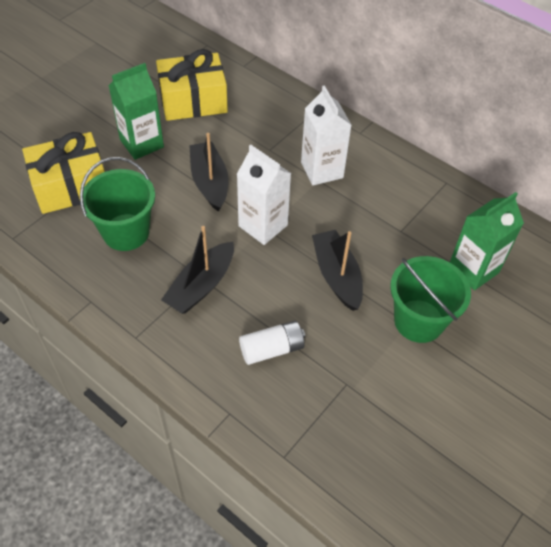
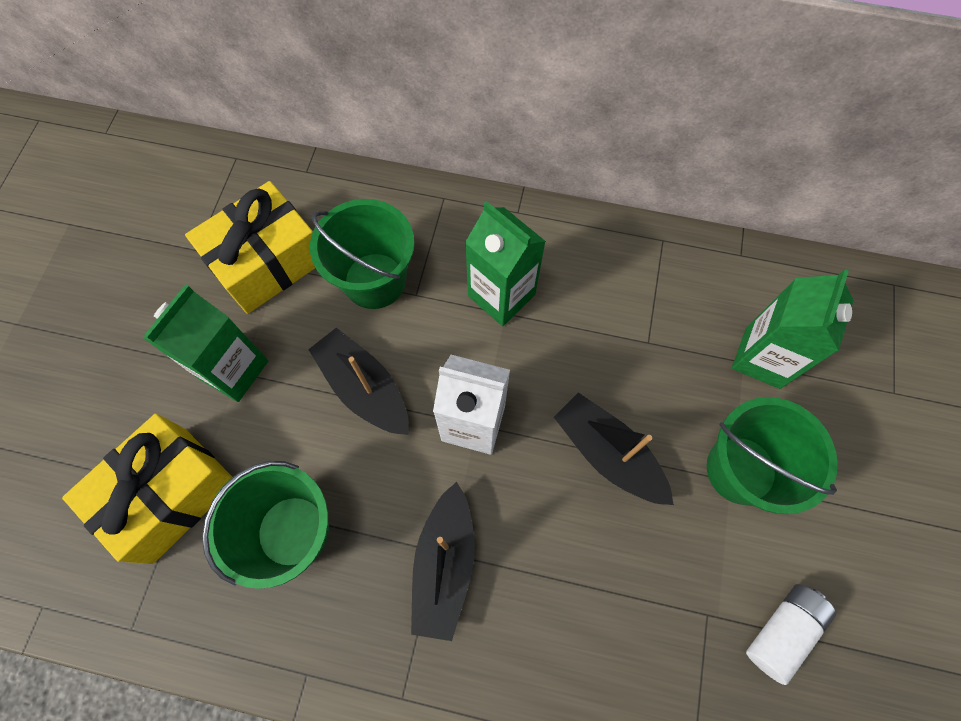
camera: 25 degrees left, 15 degrees up
white battery [239,321,305,365] -> white battery moved to [746,584,836,685]
white carton [301,85,351,185] -> green carton [465,201,546,326]
none -> green bucket [310,199,415,309]

